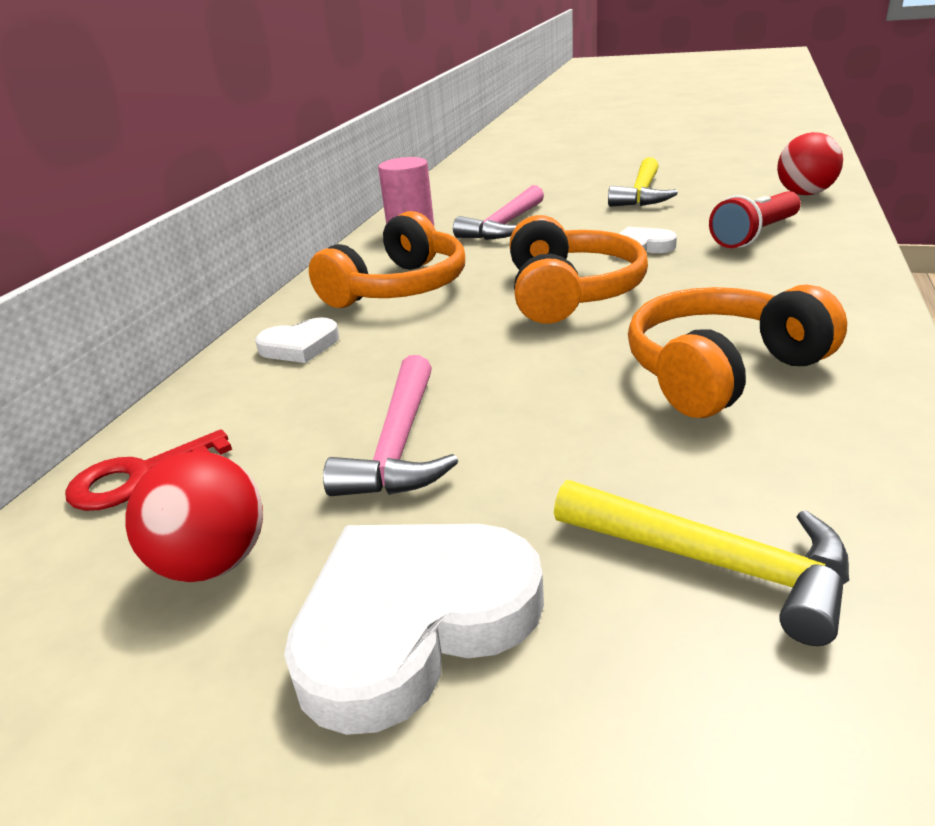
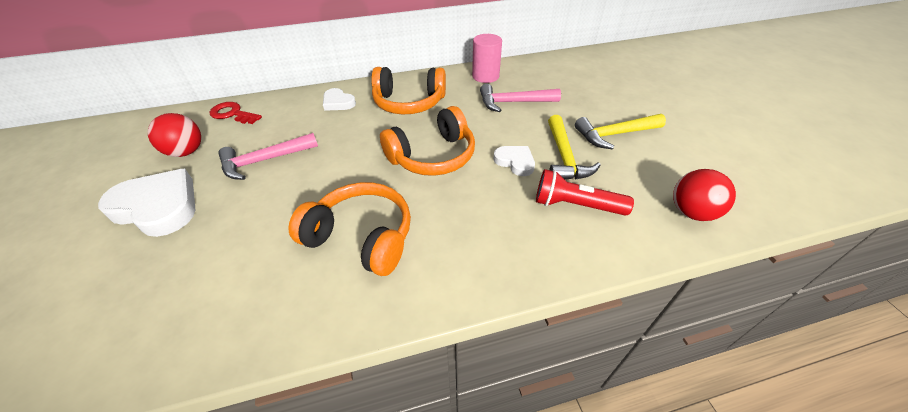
camera: 55 degrees right, 15 degrees up
yellow hammer [554,480,849,646] -> yellow hammer moved to [548,115,601,180]

